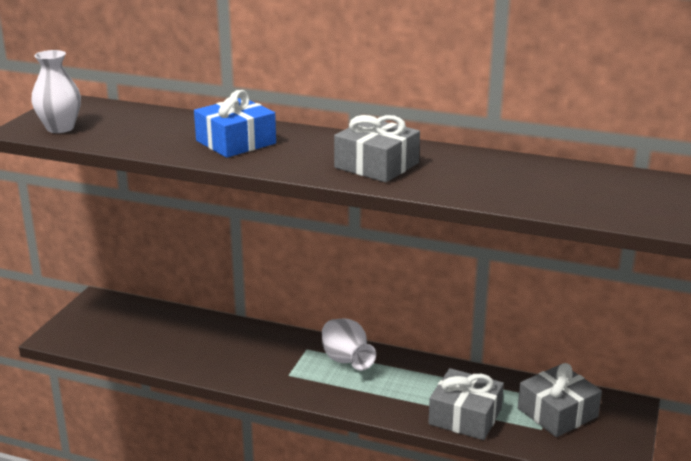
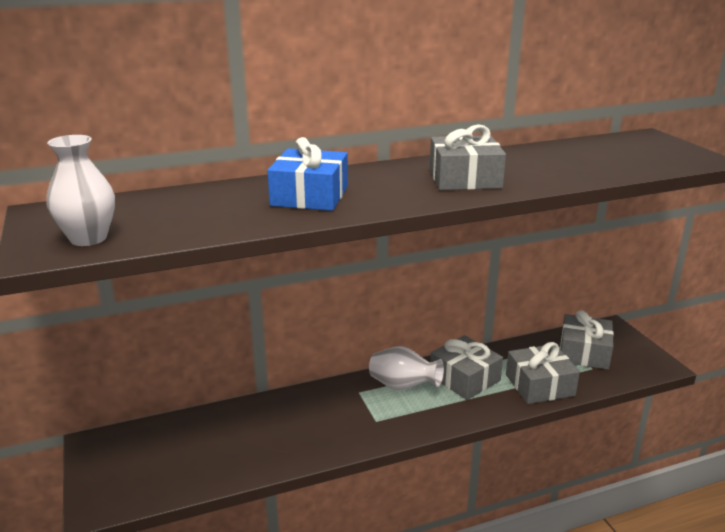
camera: 40 degrees left, 0 degrees up
none -> grey gift [430,335,503,400]

